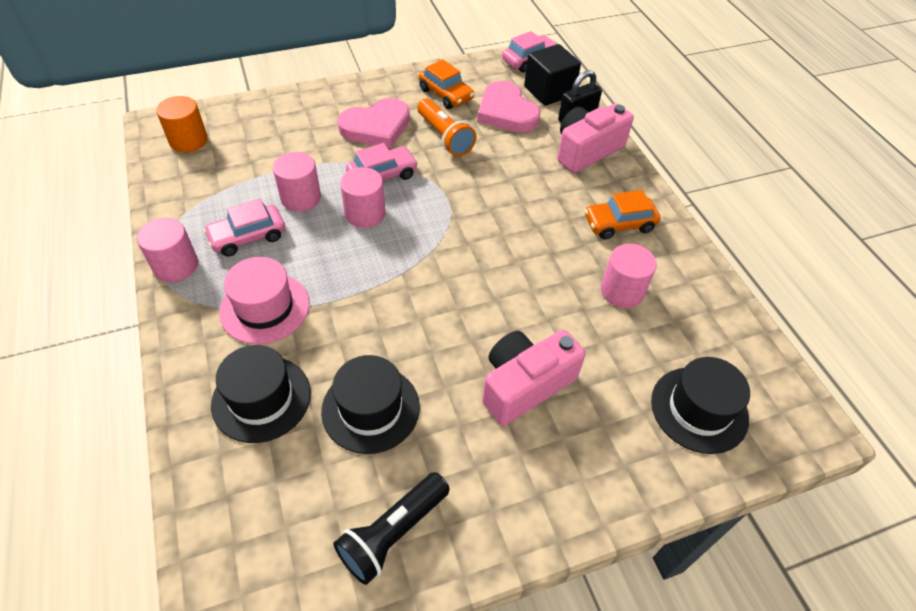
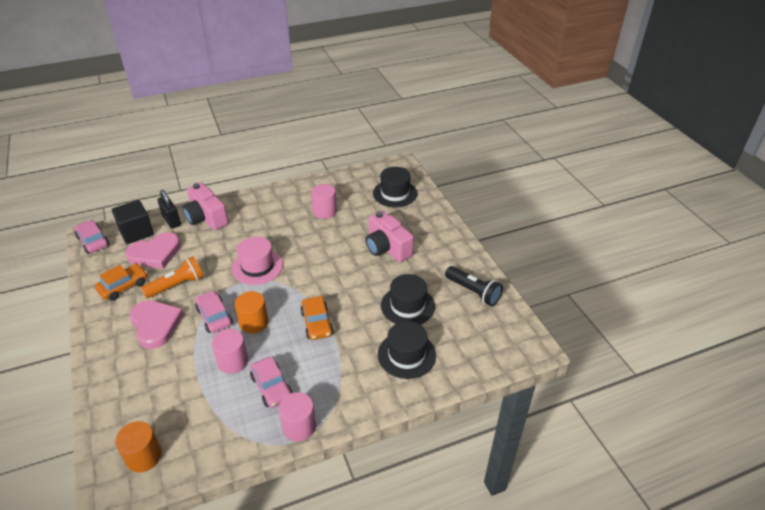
camera: 90 degrees left, 10 degrees down
pink hat [219,257,309,344] -> pink hat moved to [232,237,283,285]
pink cylinder [340,167,385,228] -> orange cylinder [235,291,268,334]
orange car [584,190,660,239] -> orange car moved to [300,296,334,340]

